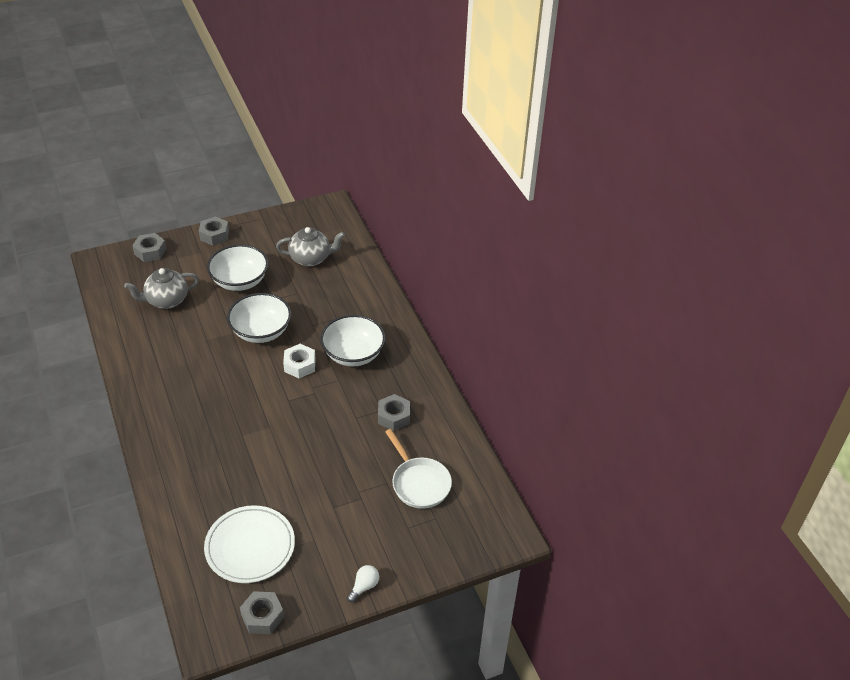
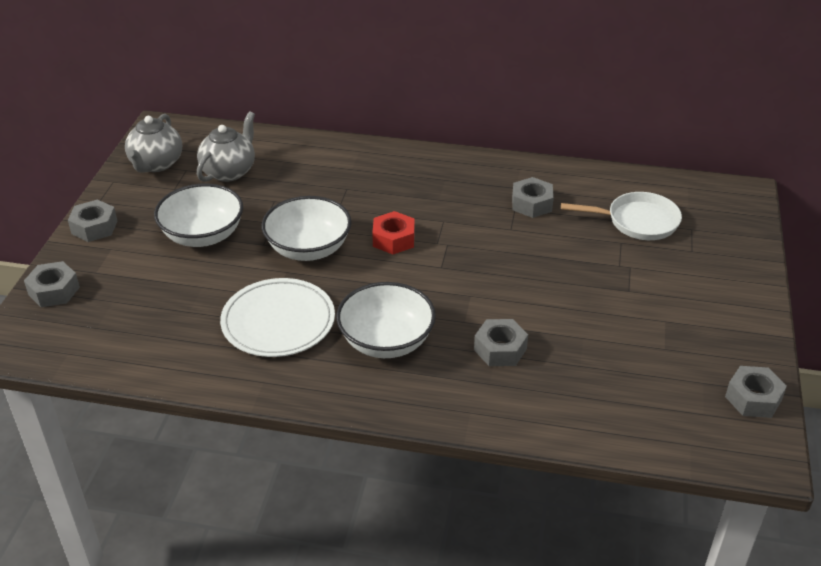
camera: 55 degrees left, 5 degrees down
grey teapot [124,268,199,309] -> grey teapot moved to [125,114,182,173]
white plate [204,505,295,583] -> white plate moved to [220,278,335,357]
white nut [283,344,316,378] -> red nut [372,211,415,255]
white bowl [320,315,385,366] -> white bowl moved to [336,282,436,358]
white light bulb [347,565,379,602] -> none
none -> grey nut [474,319,528,366]

